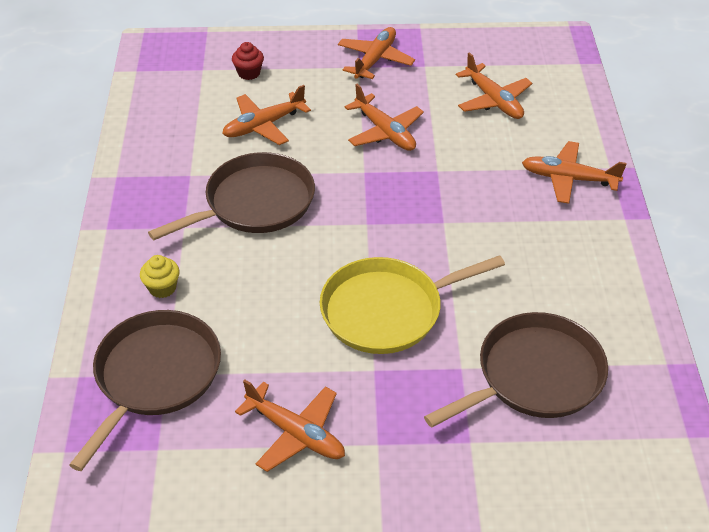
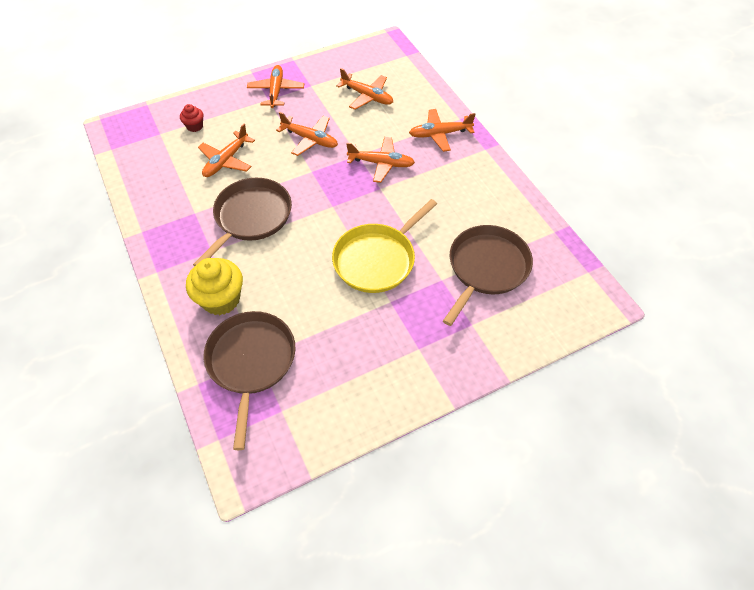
camera: 25 degrees left, 10 degrees up
yellow cupcake [140,255,180,298] -> yellow cupcake [186,258,243,315], size x1.91
orange plane [235,380,345,472] -> orange plane moved to [346,137,415,183]

